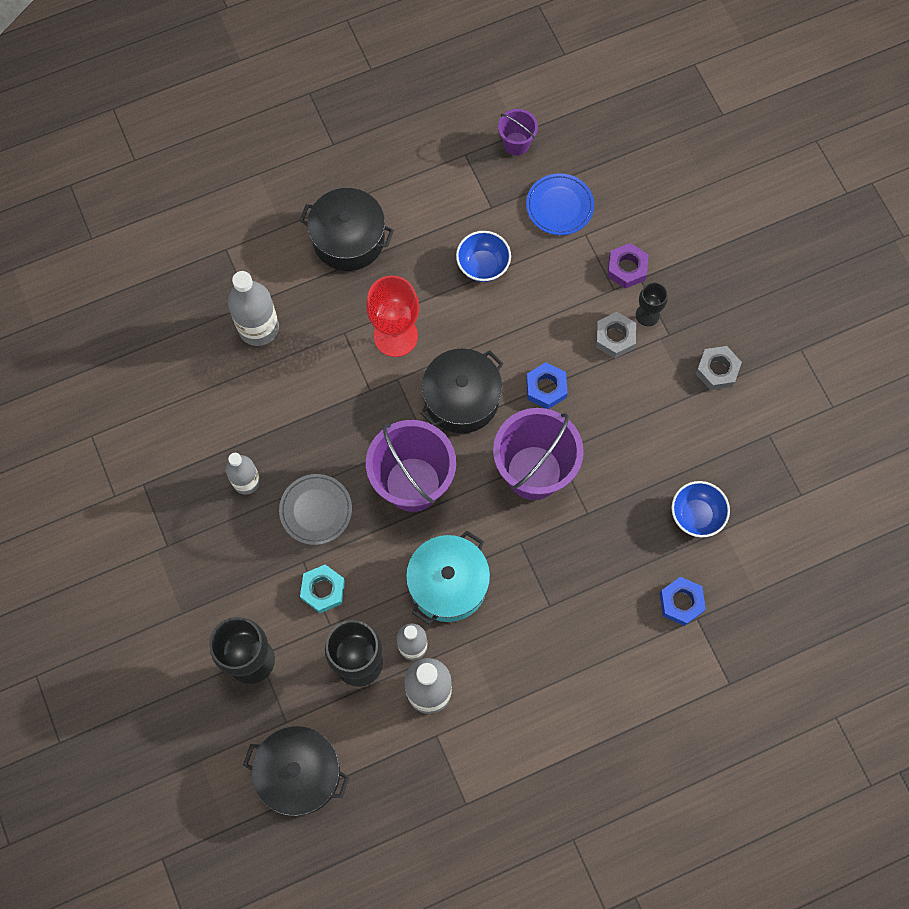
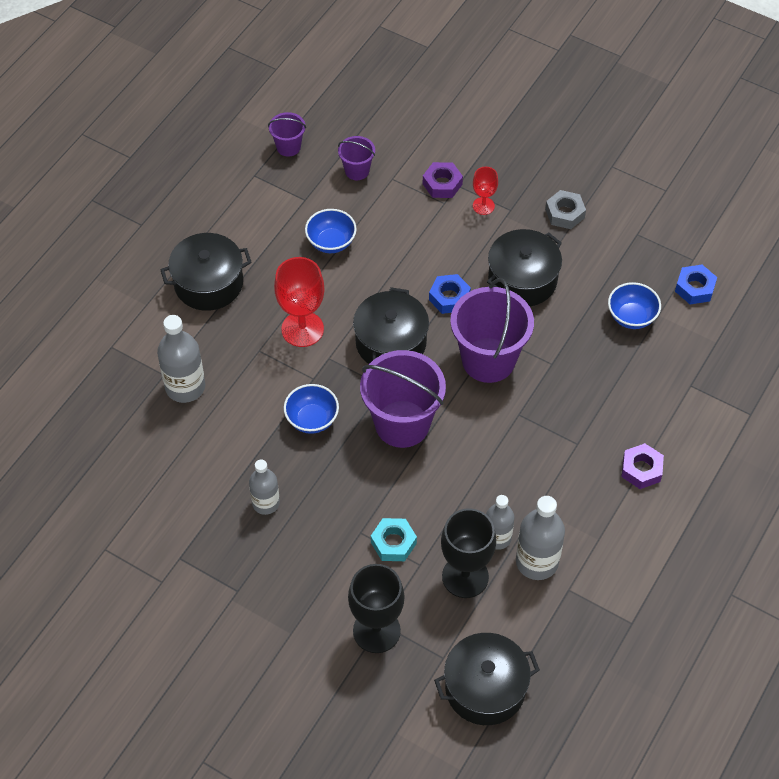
camera: 35 degrees left, 15 degrees down
grey plate [279,474,352,545] -> none
turquoise pot [406,531,490,625] -> none
blue plate [526,173,594,235] -> purple bucket [338,136,375,180]
grey nut [596,312,636,358] -> none
black goblet [636,282,668,326] -> red goblet [473,167,498,215]
blue nut [660,577,706,626] -> blue nut moved to [675,265,717,304]
none -> blue bowl [284,384,339,434]
none -> black pot [487,229,562,306]
none -> purple nut [621,443,664,489]

